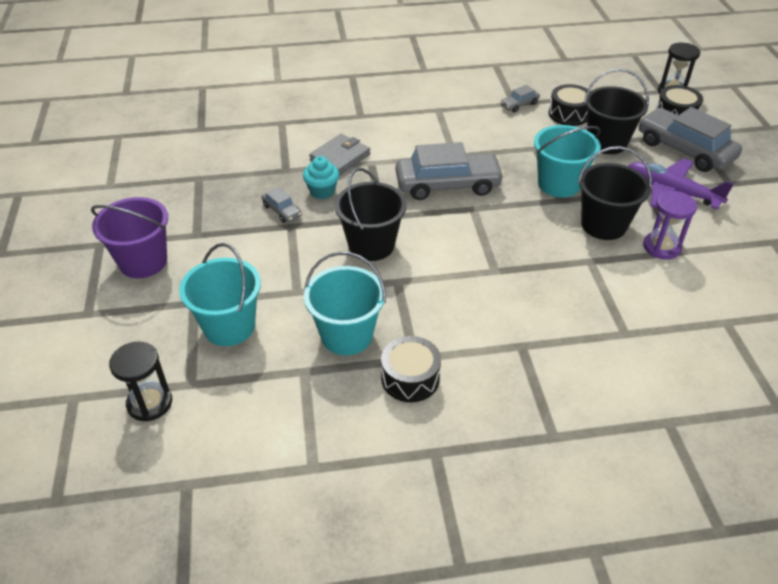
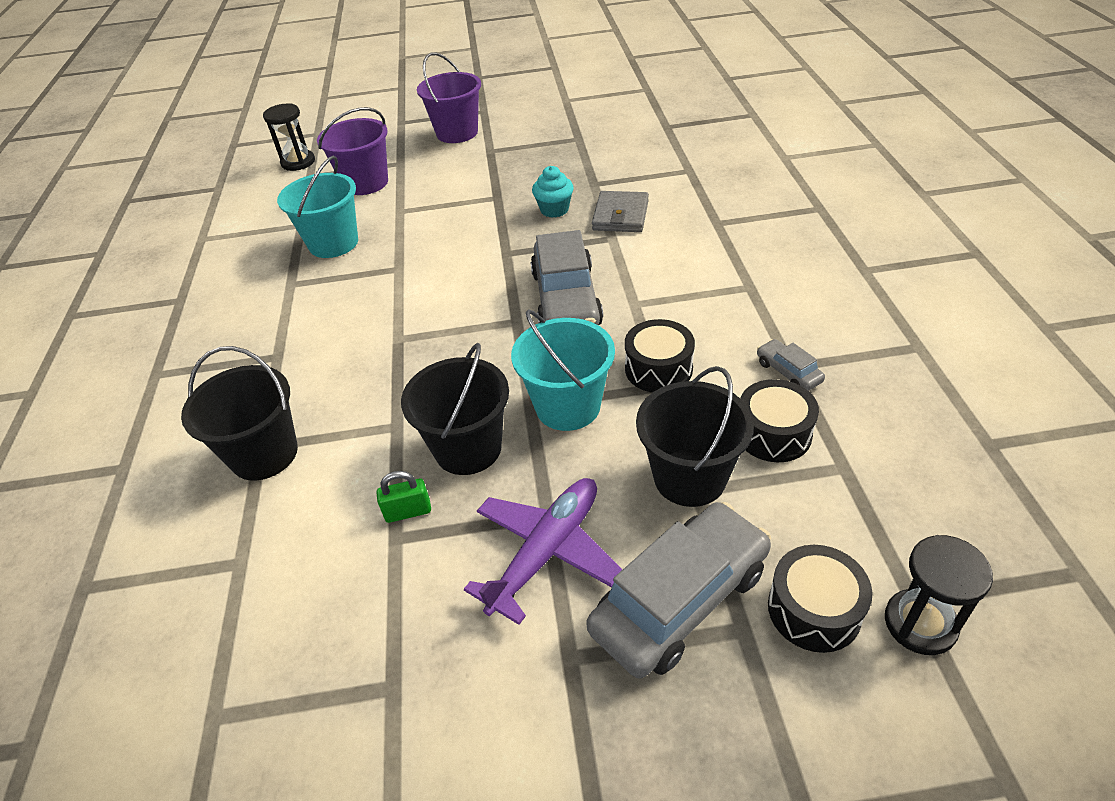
camera: 95 degrees right, 0 degrees up
turquoise bucket [179,243,261,346] -> purple bucket [317,107,388,195]
grey car [262,187,302,223] -> none
grey wallet [309,134,371,176] -> grey wallet turned 60 degrees clockwise [592,191,649,232]
black bucket [335,168,407,261] -> black bucket moved to [181,346,298,481]
black drum [381,336,441,402] -> black drum moved to [625,319,695,392]
purple hourglass [643,191,697,260] -> green padlock [377,471,431,523]

